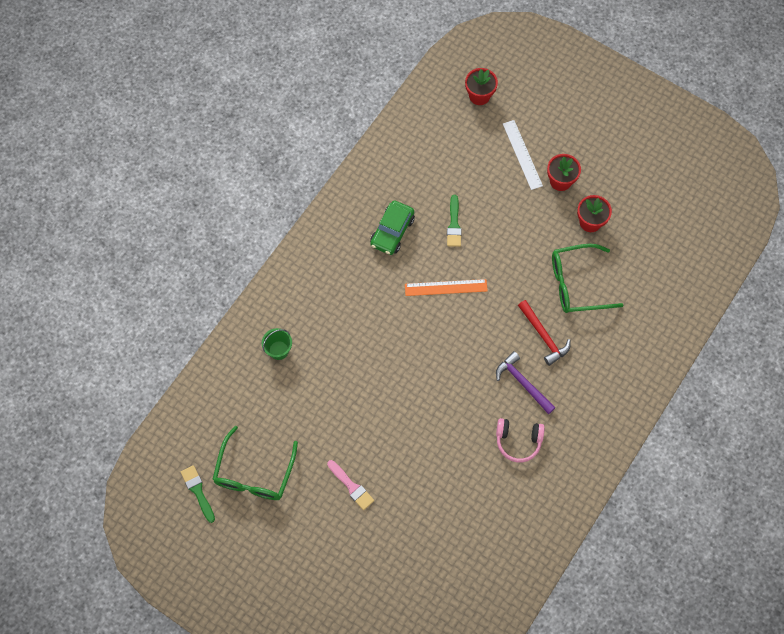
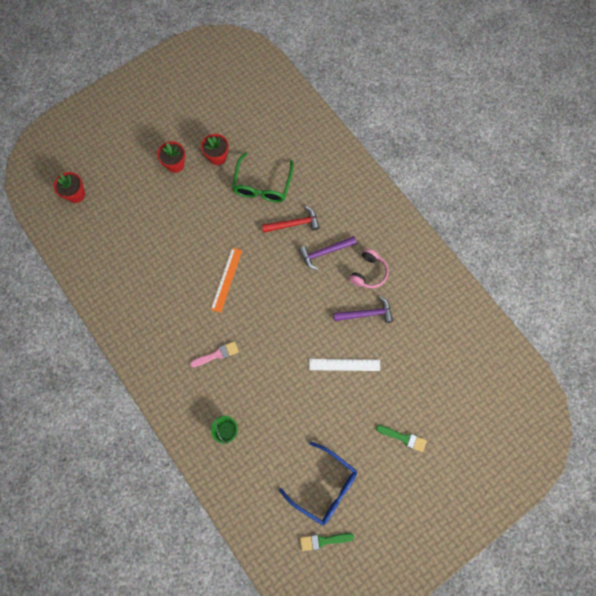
camera: 70 degrees left, 5 degrees up
green glasses [212,426,298,500] -> blue glasses [279,442,357,525]
pink brush [327,460,374,510] -> pink brush moved to [190,341,239,367]
green car [370,201,415,255] -> none
green brush [447,195,462,247] -> green brush moved to [376,425,427,452]
white ruler [503,120,543,190] -> white ruler moved to [309,359,380,371]
none -> purple hammer [333,296,393,323]

